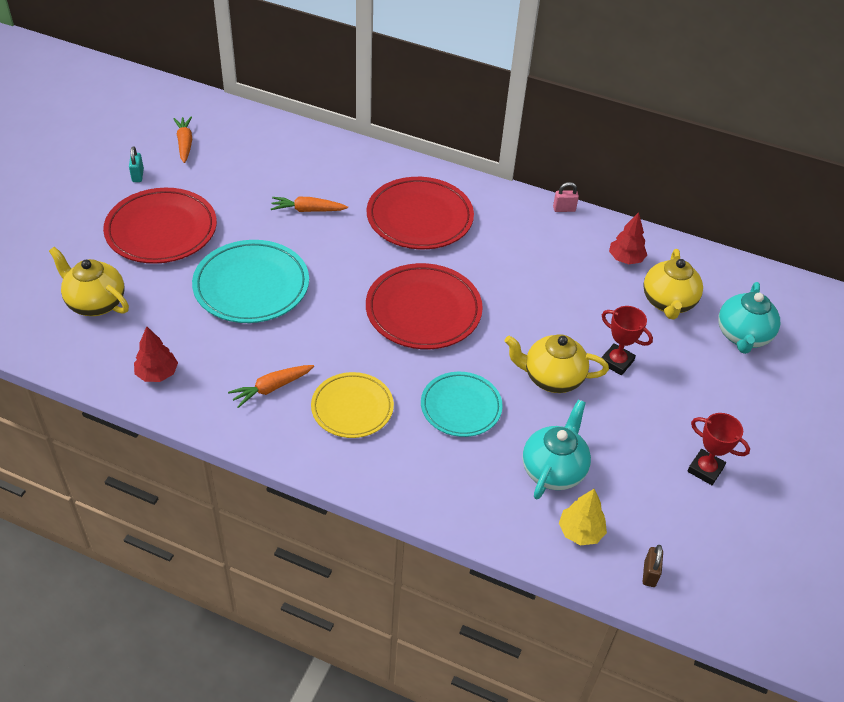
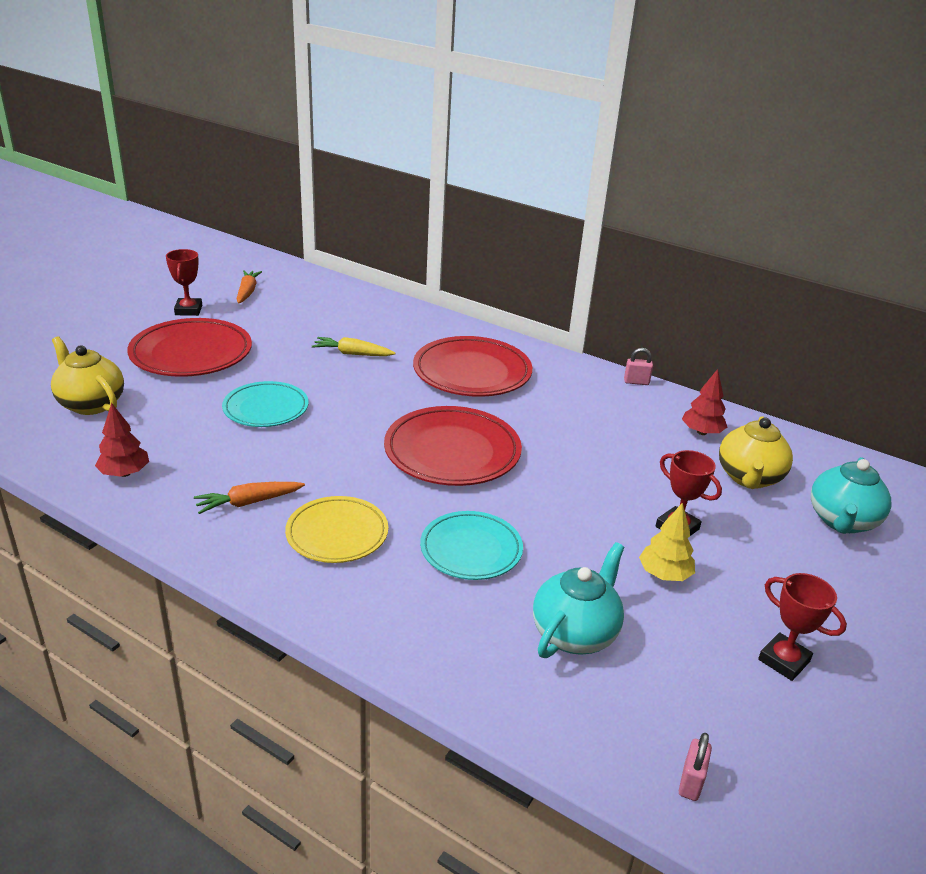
camera: 10 degrees right, 15 degrees down
turquoise padlock [129,146,144,182] -> red trophy [166,249,202,316]
turquoise plate [192,240,309,323] -> turquoise plate [222,381,309,427], size x0.65
orange carrot [271,197,348,212] -> yellow carrot [312,337,396,356]
yellow teapot [505,334,609,393] -> none
yellow tree [559,489,607,545] -> yellow tree moved to [639,503,695,581]
brown padlock [643,545,663,587] -> pink padlock [679,733,712,801]

